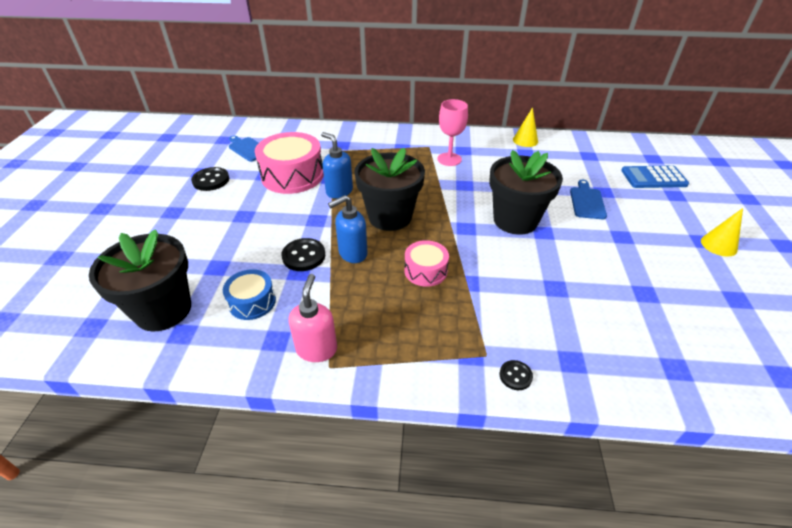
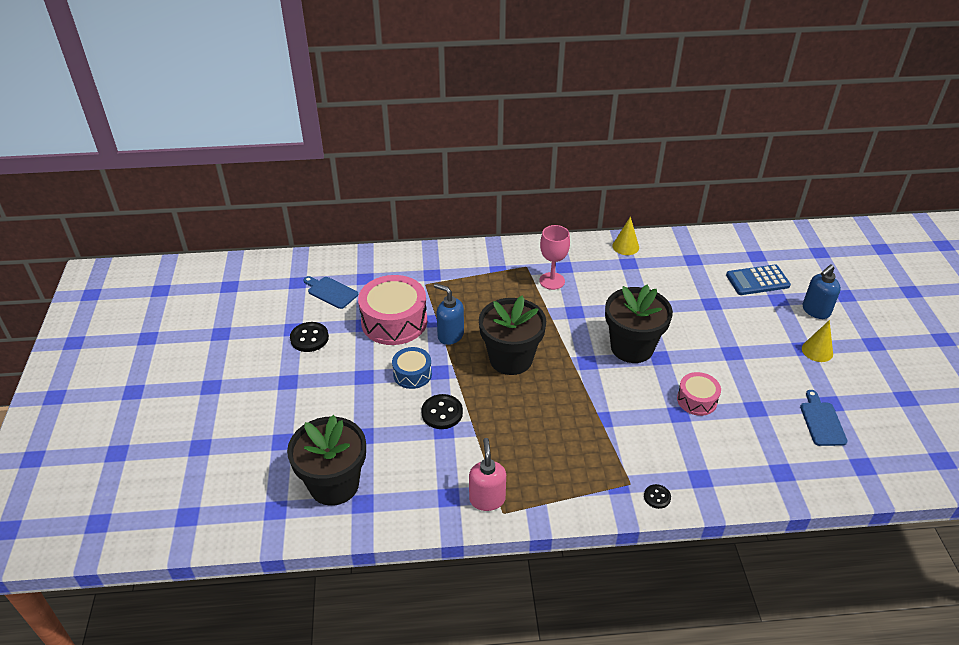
camera: 10 degrees left, 0 degrees up
blue drum [223,269,276,320] -> blue drum moved to [392,347,432,389]
blue soap dispenser [328,195,368,263] -> blue soap dispenser moved to [802,264,841,319]
pink drum [404,240,449,287] -> pink drum moved to [677,372,721,416]
blue cutting board [570,180,607,219] -> blue cutting board moved to [800,390,848,446]

